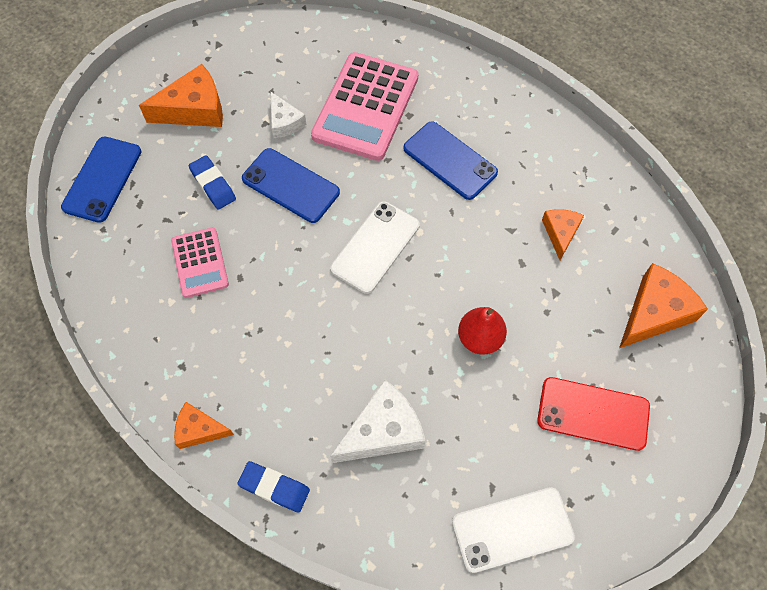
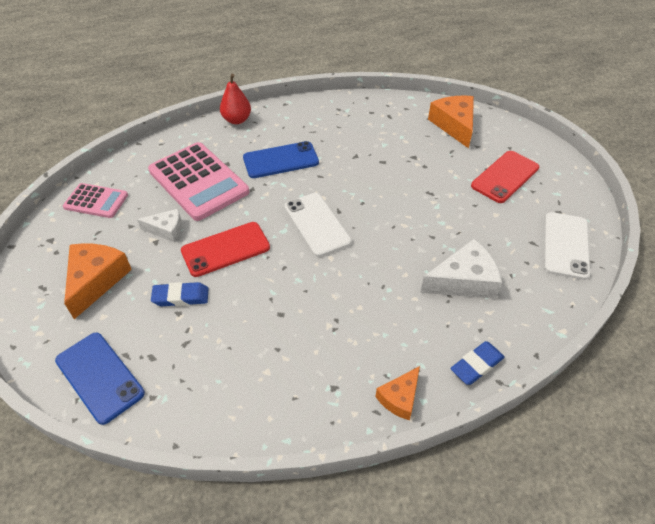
camera: 60 degrees left, 15 degrees down
pink calculator [171,227,229,298] -> pink calculator moved to [63,183,128,218]
blue phone [242,148,340,223] -> red phone [181,222,270,277]
white cheese [330,379,426,463] -> white cheese turned 75 degrees clockwise [420,239,502,299]
red pear [458,307,507,355] -> red pear moved to [220,74,251,124]
orange cheese [542,209,584,260] -> none

